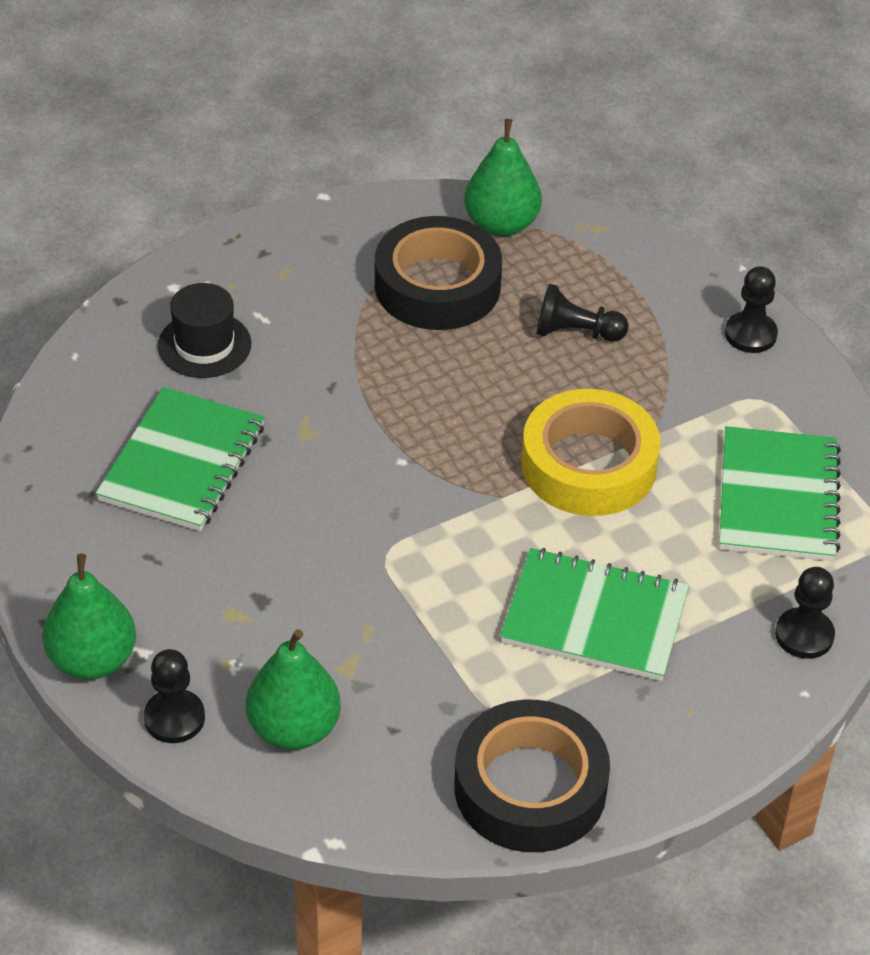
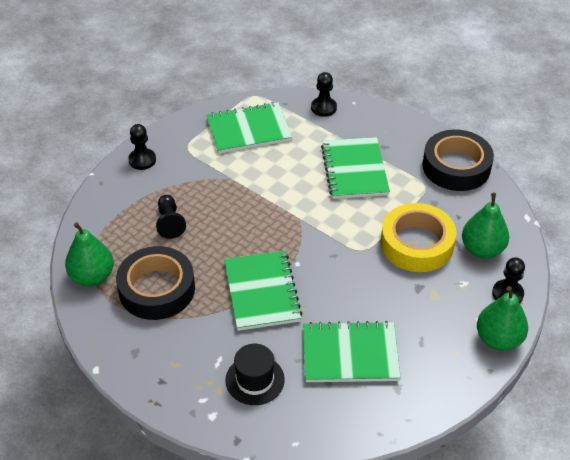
camera: 110 degrees left, 0 degrees up
yellow tape [521,389,661,516] -> yellow tape moved to [381,203,457,272]
none -> green notebook [224,251,302,331]

